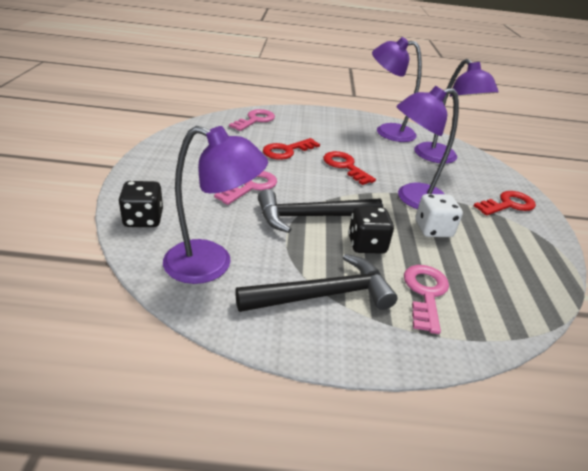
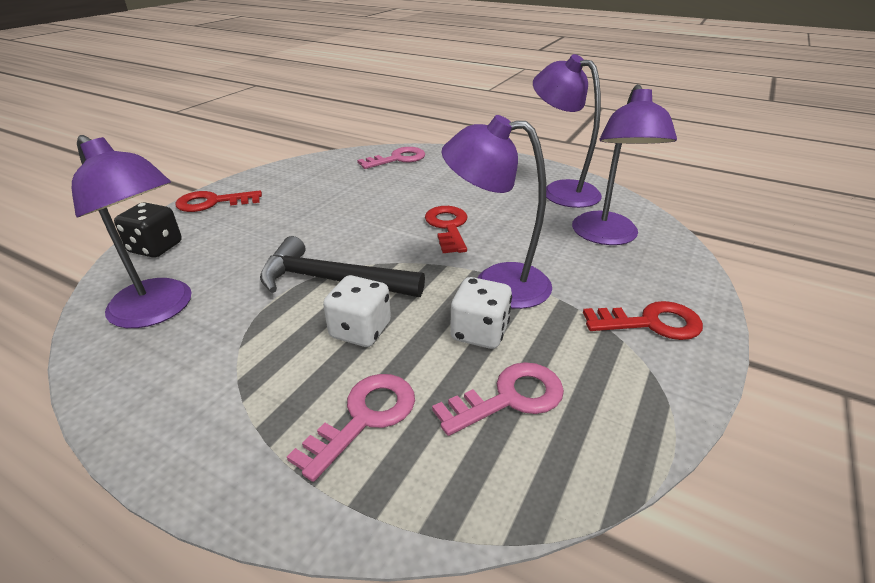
camera: 30 degrees right, 0 degrees up
pink key [214,171,277,205] -> pink key moved to [432,362,564,436]
black hammer [235,254,398,312] -> none
red key [263,138,320,160] -> red key moved to [175,190,262,212]
black dice [348,207,394,254] -> white dice [323,275,391,347]

